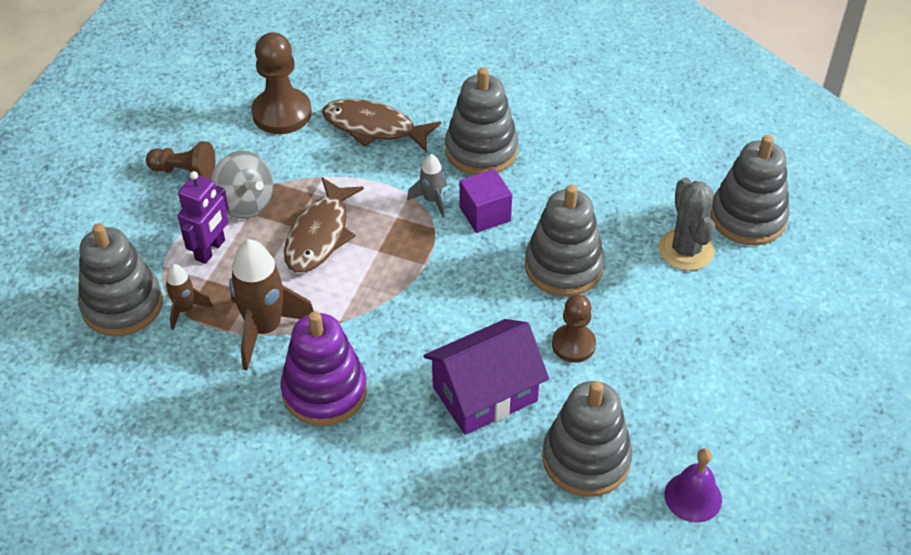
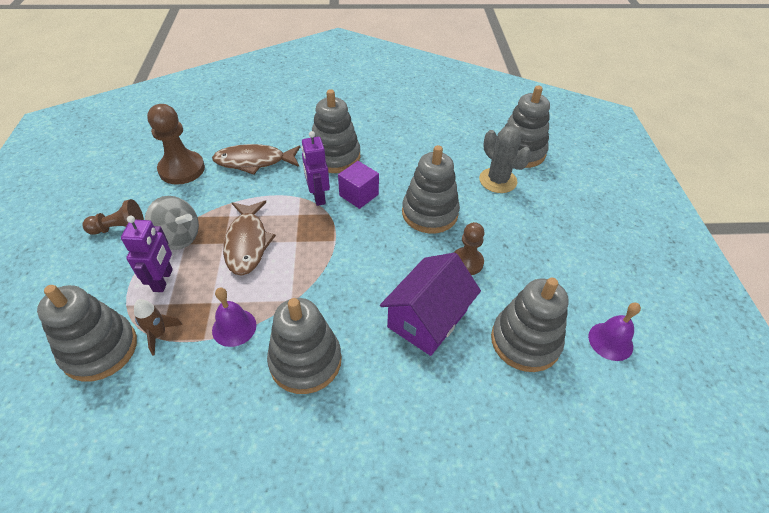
camera: 25 degrees left, 0 degrees up
brown rocket [229,239,314,370] -> purple bell [212,288,257,347]
purple stacking toy [281,311,367,426] -> grey stacking toy [267,298,342,394]
grey rocket [407,154,447,218] -> purple robot [301,131,330,206]

